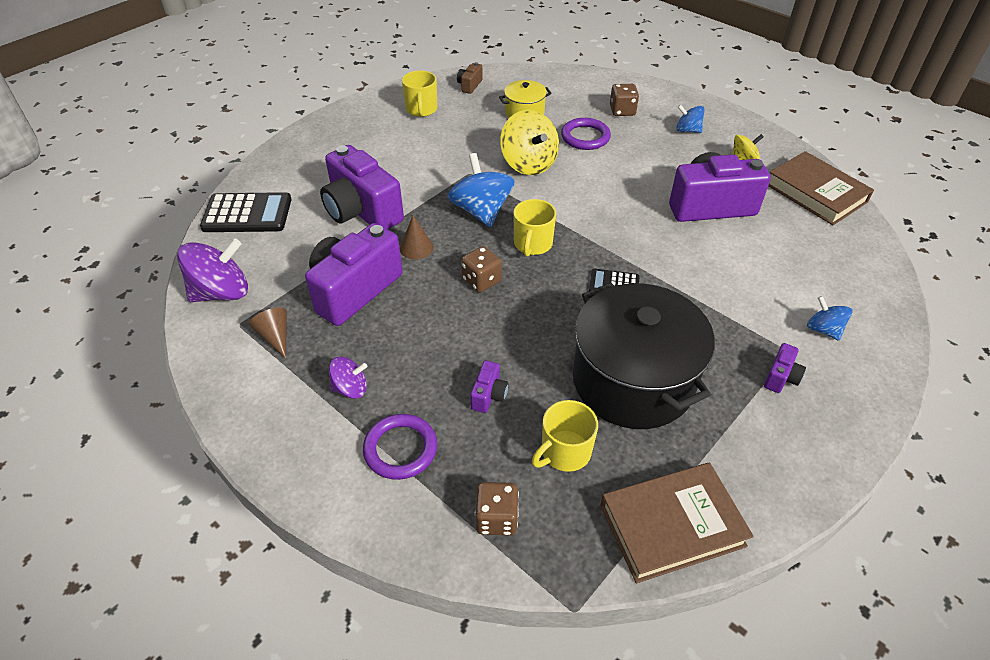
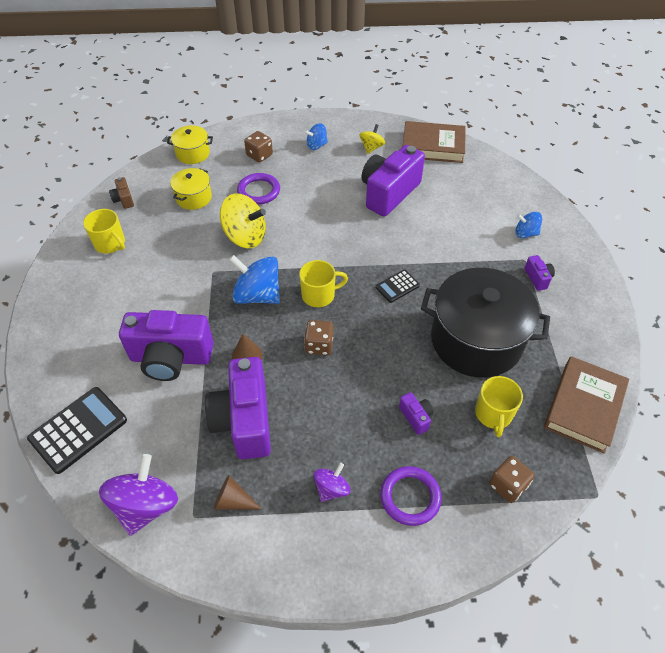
camera: 45 degrees left, 5 degrees up
yellow mug [513,199,556,257] -> yellow mug turned 75 degrees counterclockwise [299,260,348,307]
none -> yellow pot [167,125,213,164]

